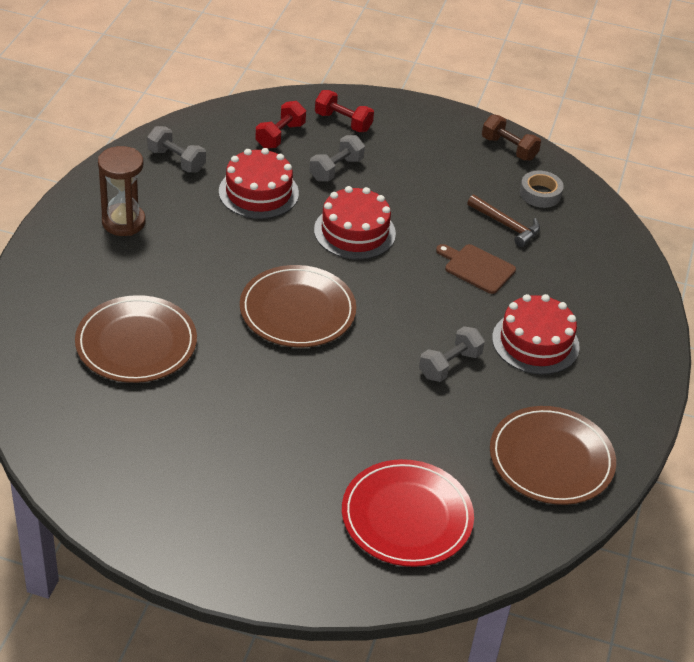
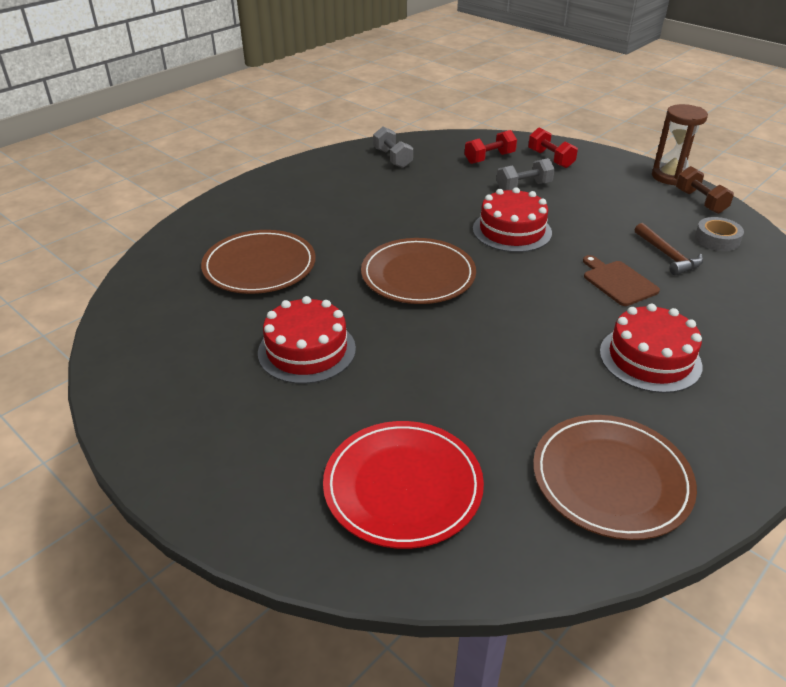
camera: 30 degrees right, 5 degrees down
brown hourglass [98,146,146,236] -> brown hourglass moved to [652,104,708,186]
red cake [219,148,299,219] -> red cake moved to [258,296,356,384]
grey dumbbell [419,326,485,382] -> none

